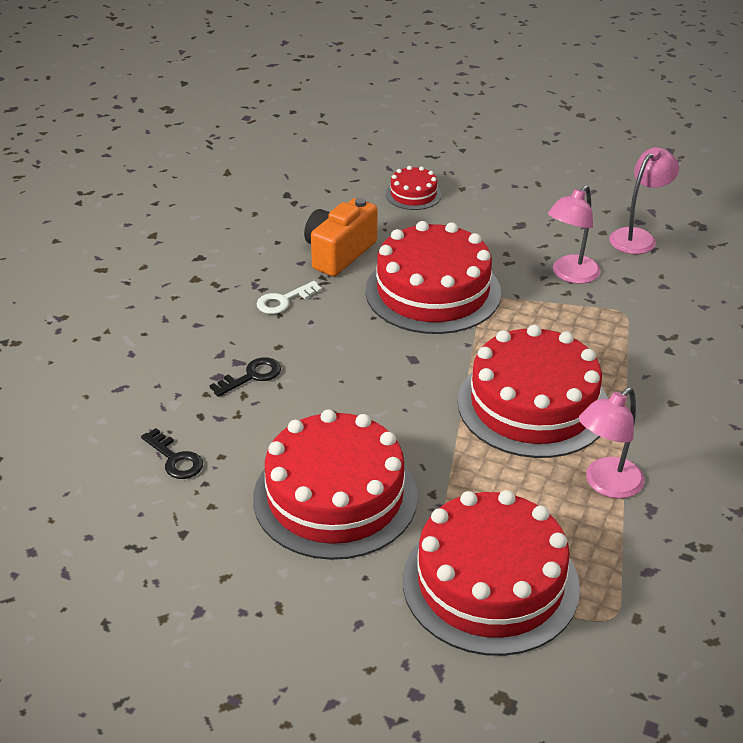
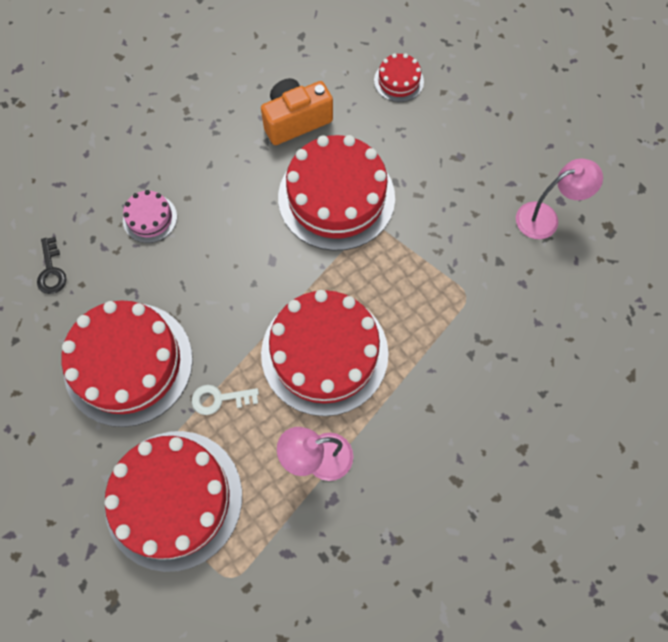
camera: 30 degrees right, 30 degrees up
black key [210,357,281,397] -> pink cake [123,190,177,243]
white key [256,281,322,314] -> white key moved to [192,385,259,415]
pink lamp [548,185,601,284] -> none

